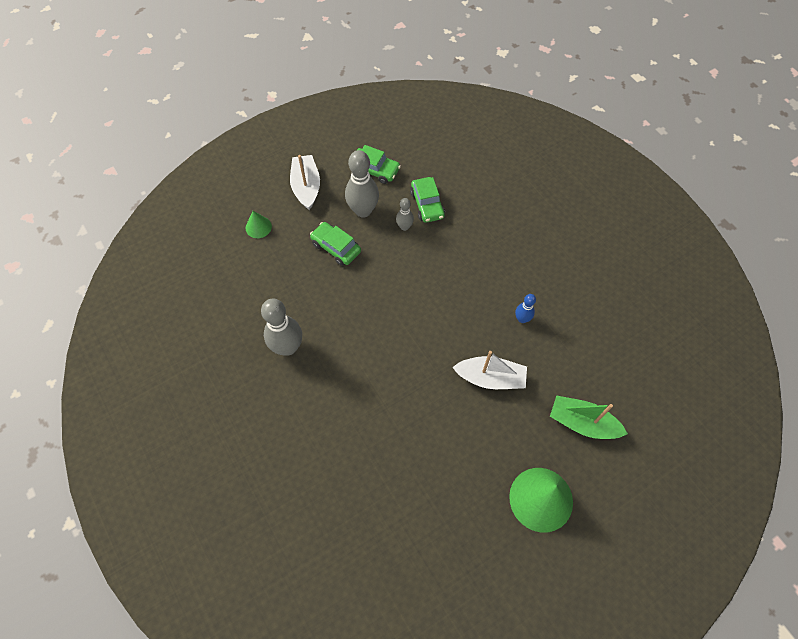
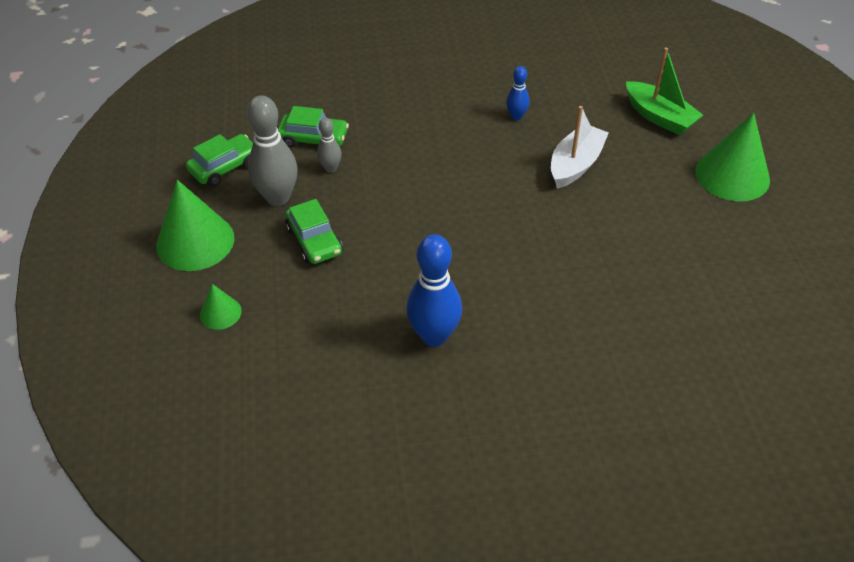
camera: 65 degrees left, 15 degrees down
grey bowling pin [261,299,302,356] -> blue bowling pin [406,234,462,347]
white boat [290,155,320,210] -> green cone [156,180,234,271]
green car [310,222,361,266] -> green car turned 90 degrees counterclockwise [286,199,343,264]
green boat [550,395,628,439] -> green boat turned 90 degrees counterclockwise [626,48,703,135]

